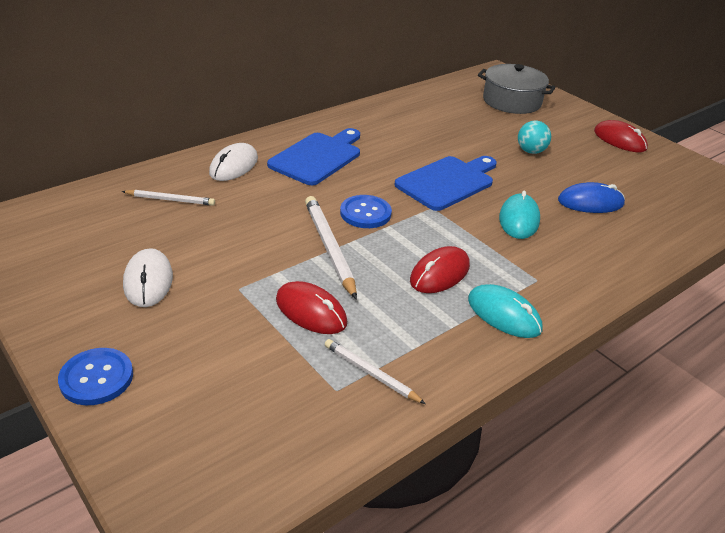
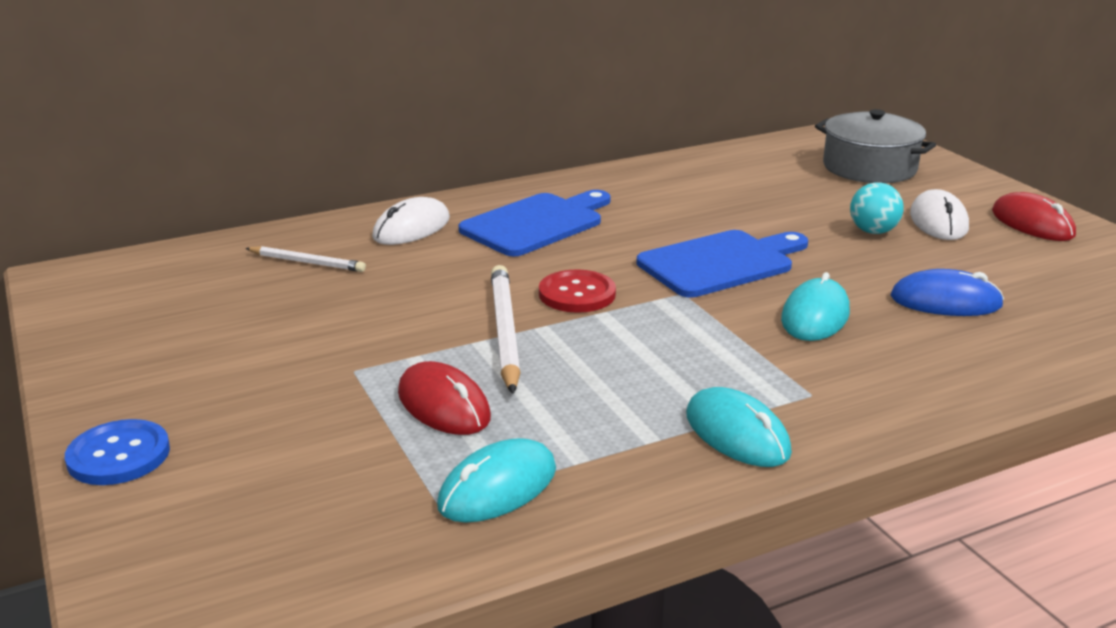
camera: 15 degrees right, 10 degrees down
white mouse [123,248,173,307] -> white mouse moved to [910,189,969,240]
white pencil [325,339,426,404] -> turquoise mouse [437,438,556,523]
blue button [340,195,392,228] -> red button [539,269,616,313]
red mouse [410,246,470,293] -> none

